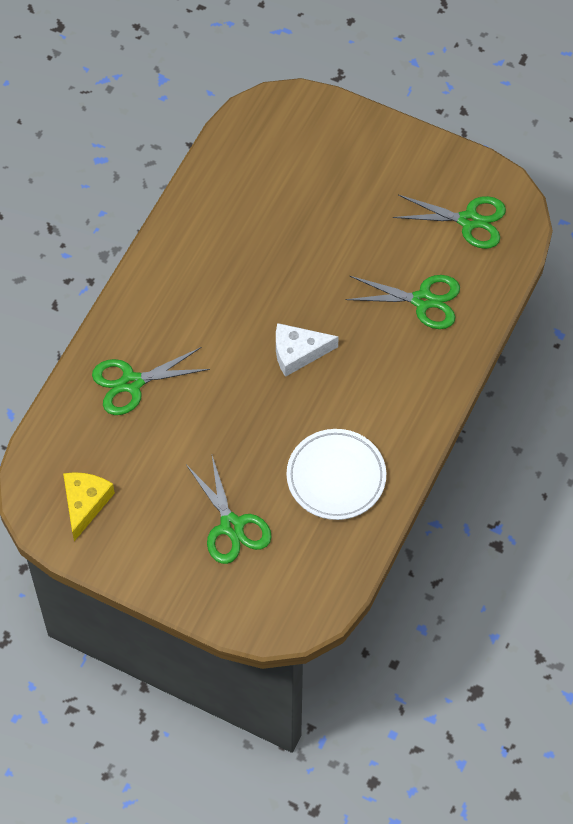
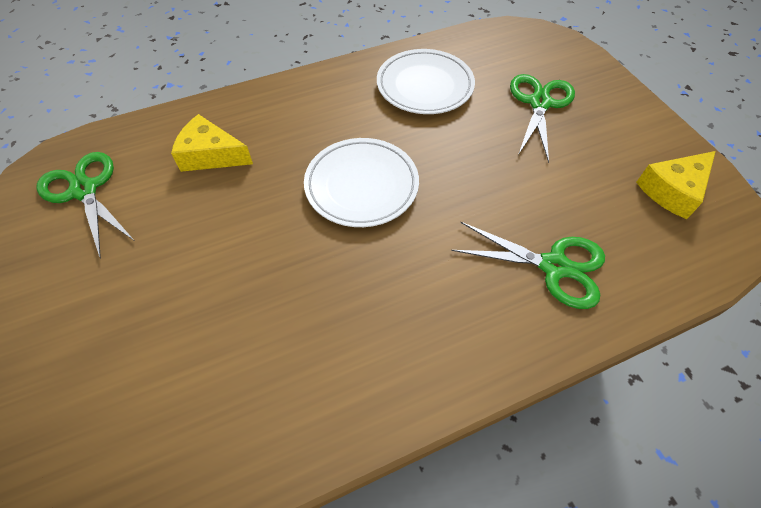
camera: 140 degrees left, 5 degrees down
white cheese [276,323,339,377] -> white plate [304,138,419,227]
green scissors [345,275,460,329] -> yellow cheese [171,114,253,172]

